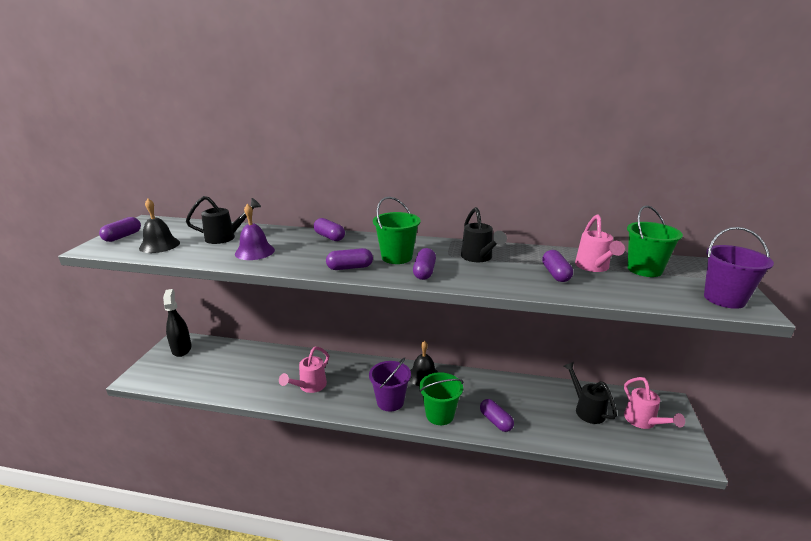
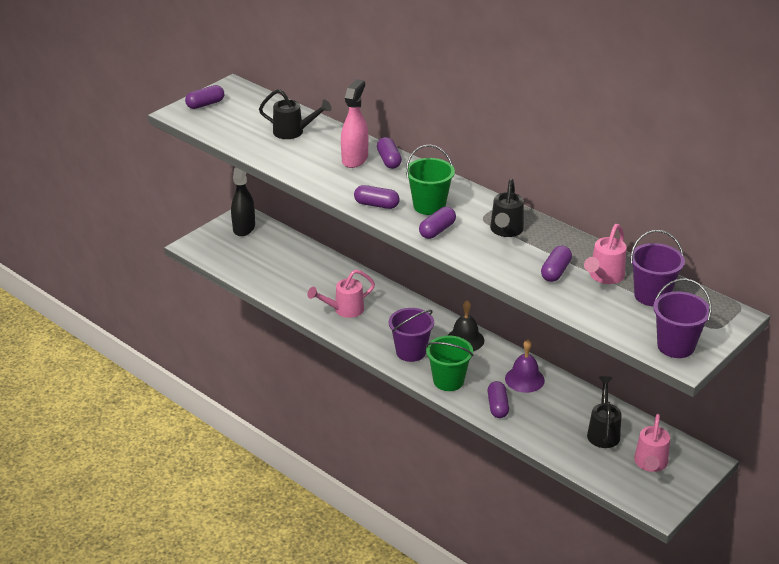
camera: 30 degrees right, 10 degrees up
black bell [139,199,180,253] -> none
purple bell [235,204,275,260] -> purple bell moved to [505,339,545,393]
green bucket [627,205,683,277] -> purple bucket [630,230,685,306]
none -> pink spray bottle [341,79,368,168]

